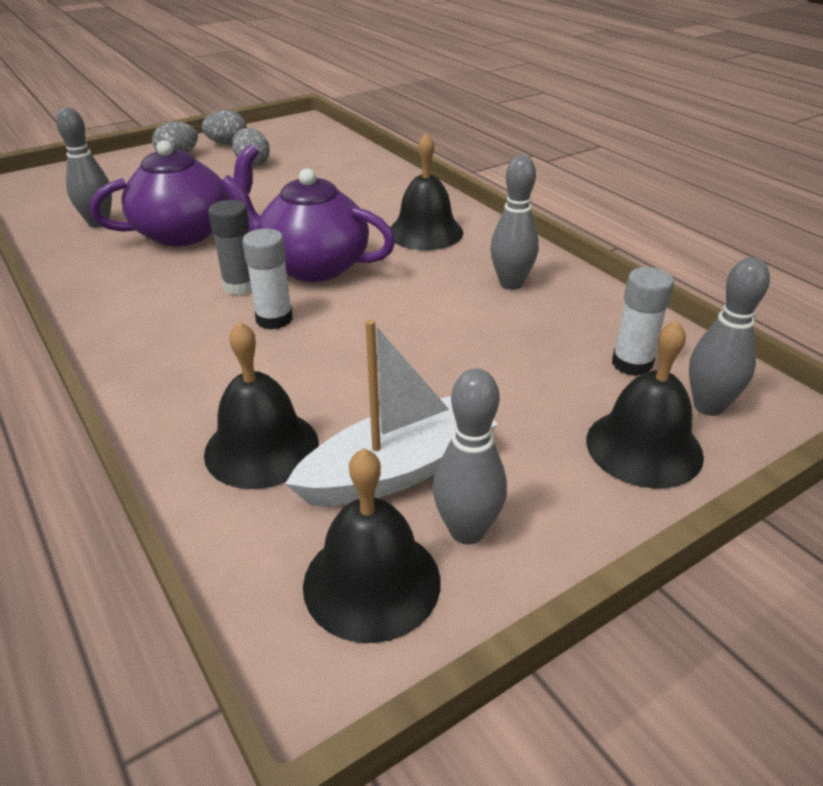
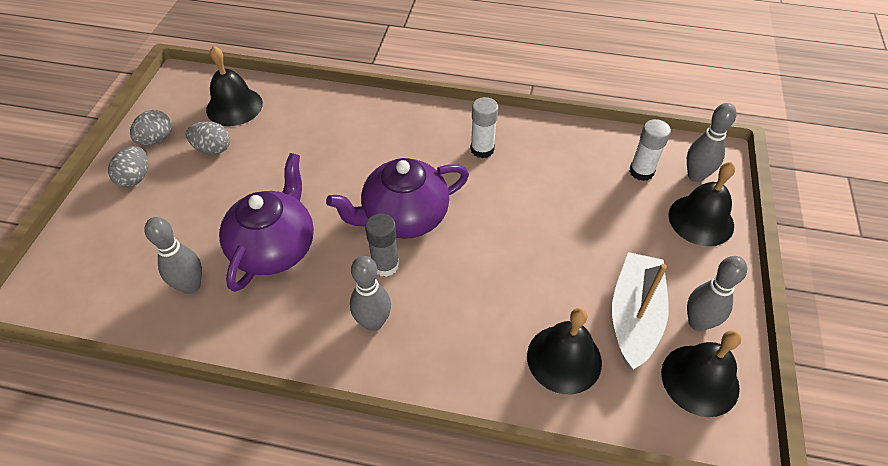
camera: 45 degrees left, 15 degrees up
white glue stick [242,229,293,330] -> white glue stick moved to [470,97,498,158]
black bell [390,133,463,250] -> black bell moved to [206,46,263,126]
grey bowling pin [490,155,539,290] -> grey bowling pin moved to [350,256,391,331]

